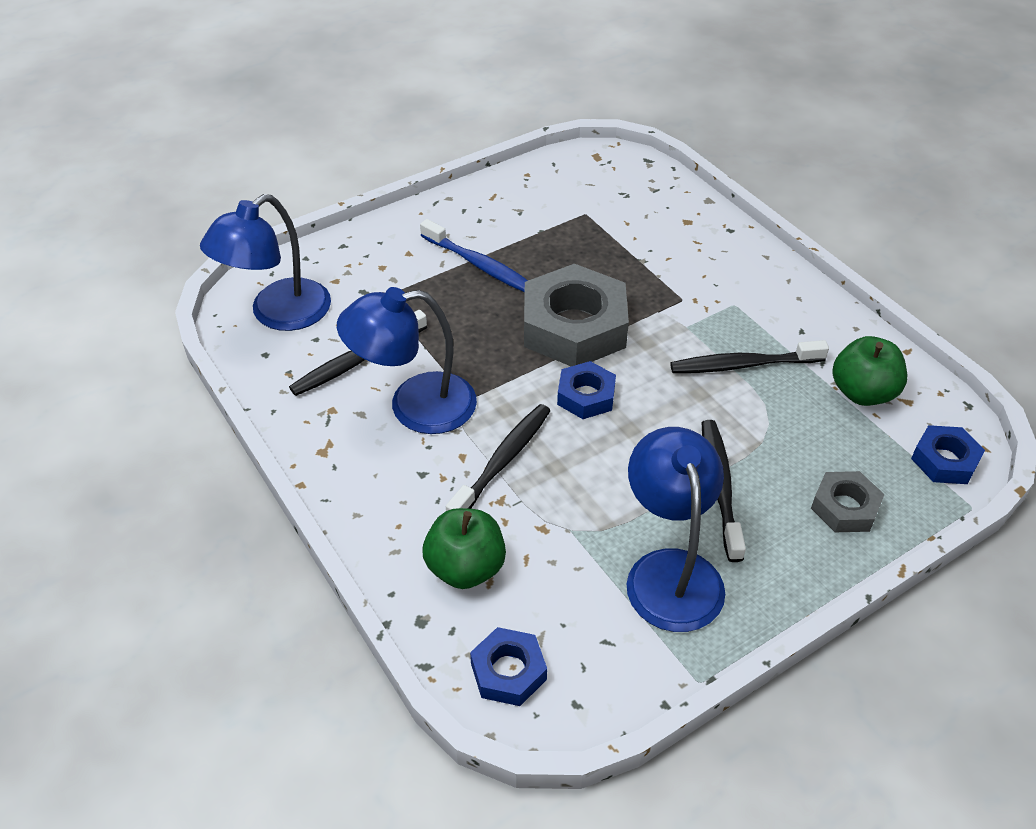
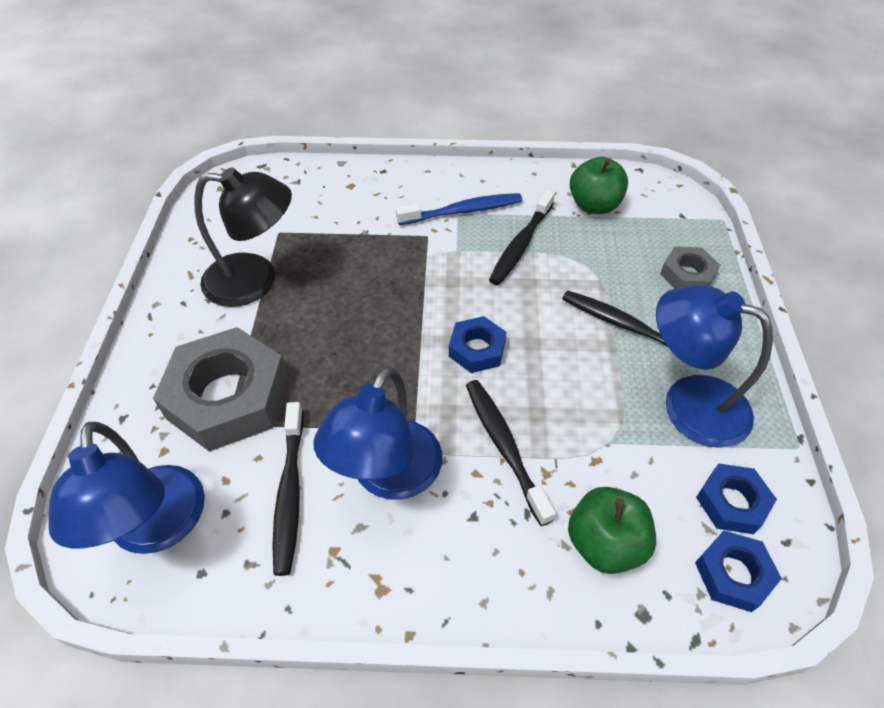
camera: 55 degrees left, 5 degrees up
blue toothbrush [420,219,528,292] -> blue toothbrush moved to [396,193,522,225]
grey nut [524,264,629,366] -> grey nut moved to [153,327,288,452]
blue nut [911,425,985,484] -> blue nut moved to [696,463,777,534]
none -> black lamp [194,167,292,307]

